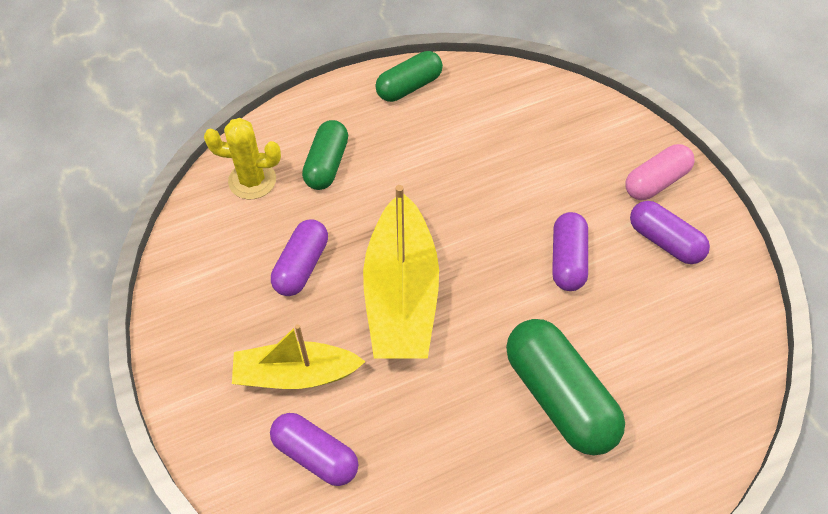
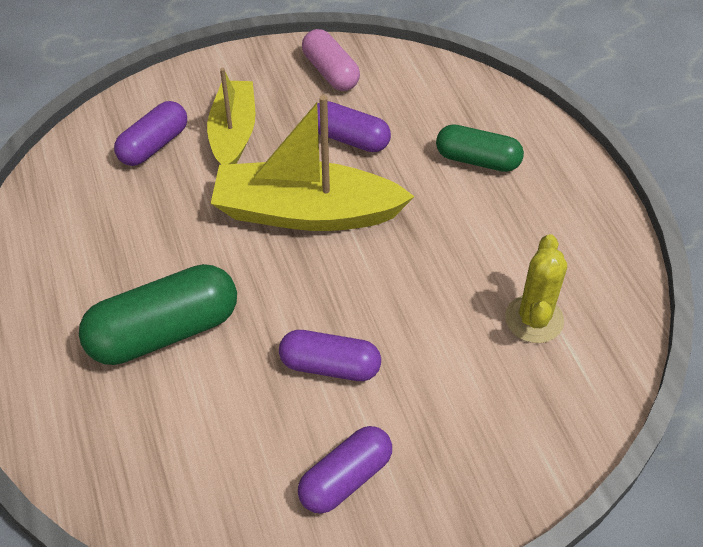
camera: 95 degrees right, 5 degrees down
yellow cactus [204,118,281,199] -> yellow cactus moved to [505,234,567,343]
green capsule [375,51,443,102] -> none
pink capsule [625,144,695,200] -> pink capsule moved to [302,29,360,91]

